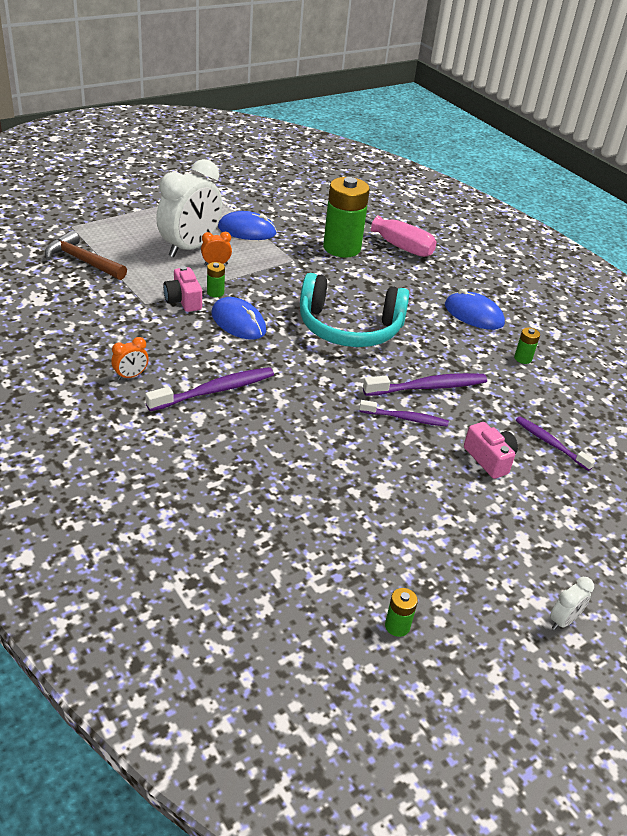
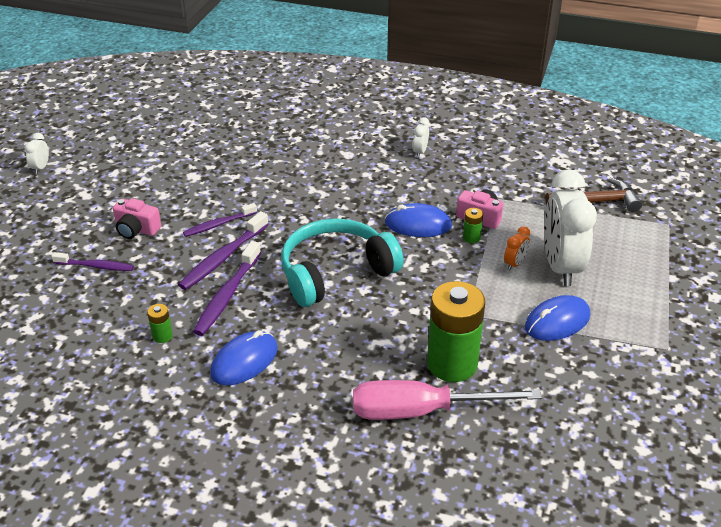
camera: 145 degrees right, 0 degrees up
orange clock [111,337,149,380] -> white clock [413,117,429,158]
purple toothbrush [145,367,274,411] -> purple toothbrush moved to [193,241,261,336]
green battery [385,588,418,637] -> none
blue mouse [445,289,505,330] -> blue mouse turned 45 degrees counterclockwise [210,330,278,385]

